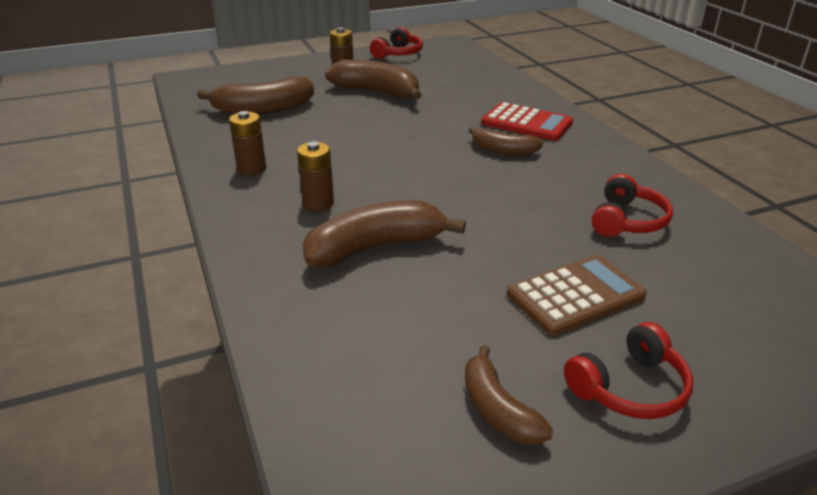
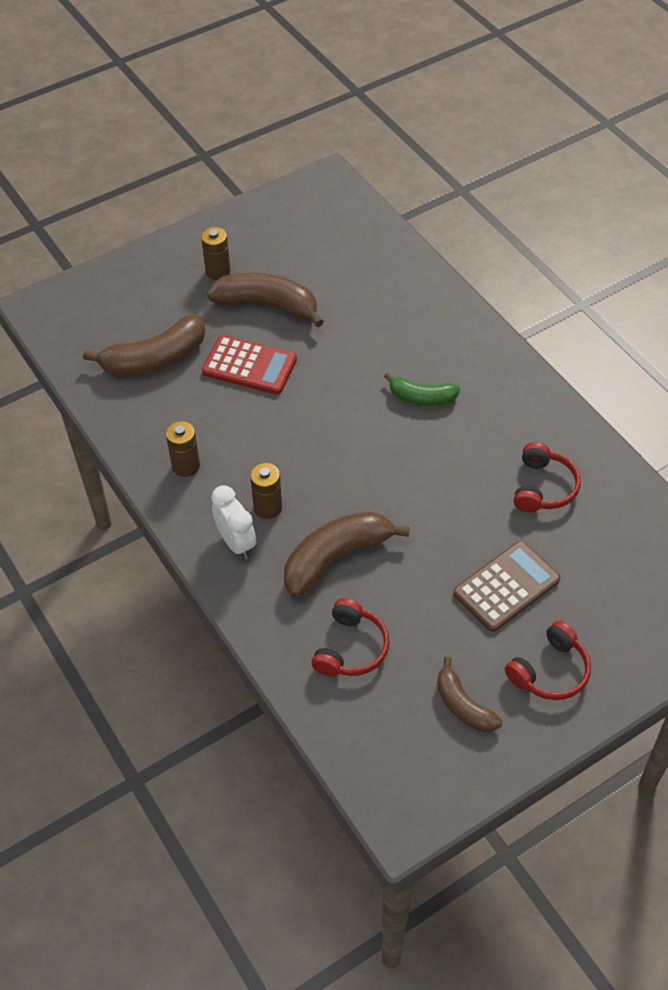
camera: 10 degrees left, 20 degrees up
red headphones [370,27,423,59] -> red headphones moved to [311,598,390,677]
brown banana [468,127,543,155] -> green banana [384,373,460,406]
red calculator [481,102,573,141] -> red calculator moved to [202,335,297,395]
none -> white clock [211,485,256,559]

